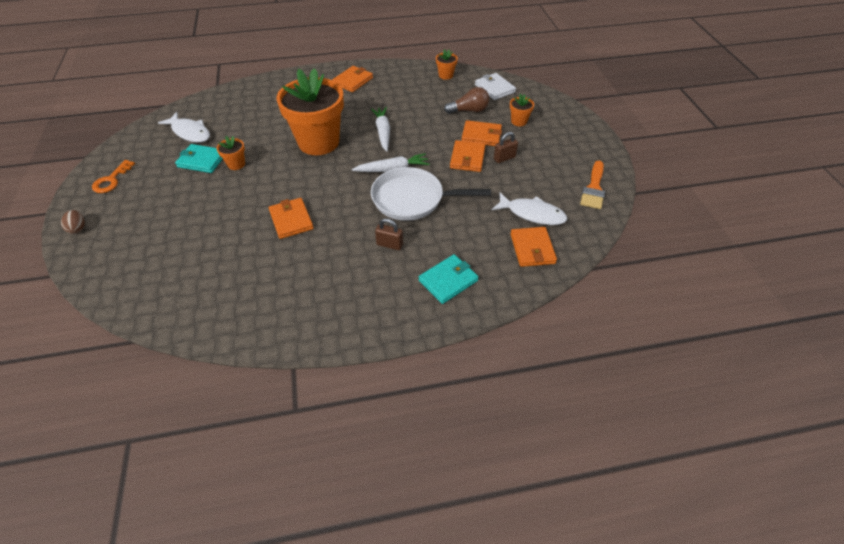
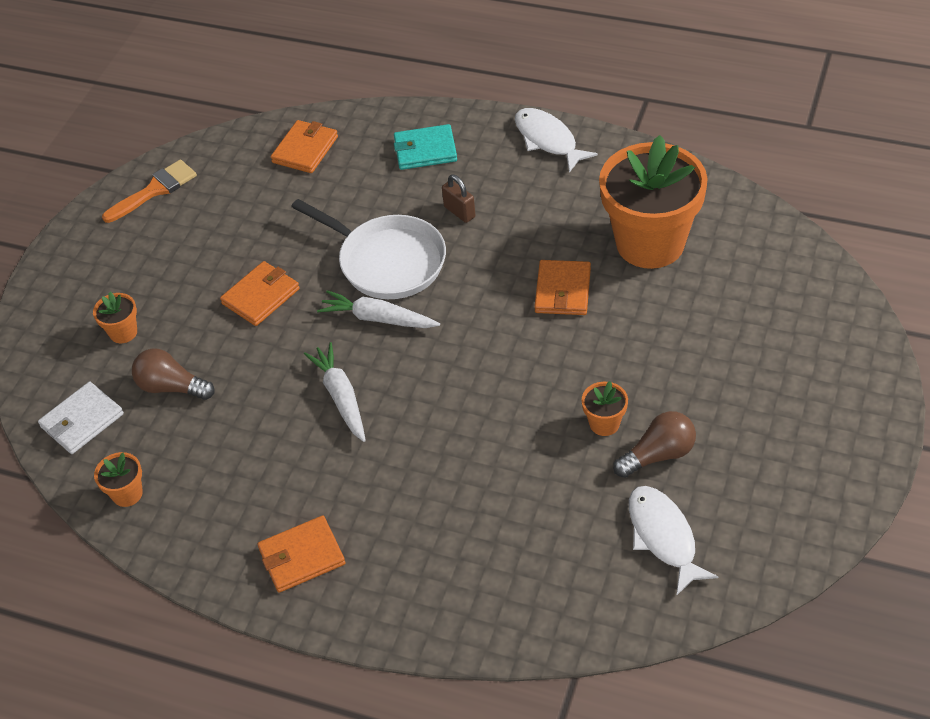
camera: 145 degrees left, 0 degrees up
brown egg [61,210,85,234] -> none
orange key [92,160,135,193] -> none
turquoise wallet [175,144,223,173] -> brown light bulb [613,411,696,478]
orange flower pot [276,68,344,155] -> orange flower pot moved to [599,135,708,269]
white carrot [371,107,390,152] -> white carrot turned 135 degrees clockwise [304,342,366,442]
orange wallet [461,120,502,146] -> none
white wallet [475,73,516,100] -> white wallet turned 45 degrees clockwise [38,382,124,454]
white fish [492,193,567,225] -> white fish moved to [515,108,598,172]
brown padlock [494,132,518,163] -> none

